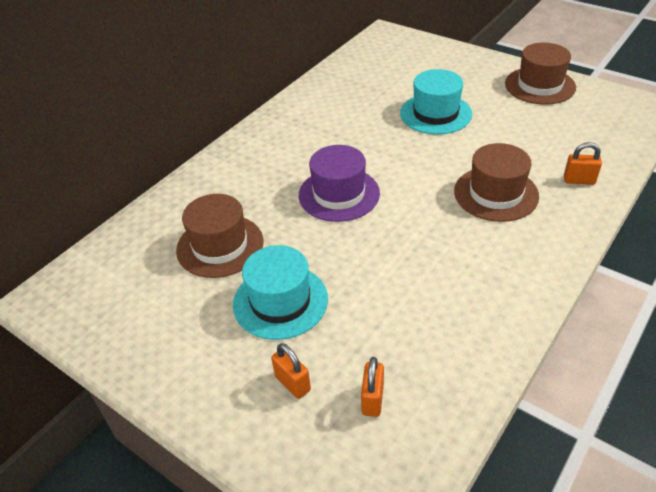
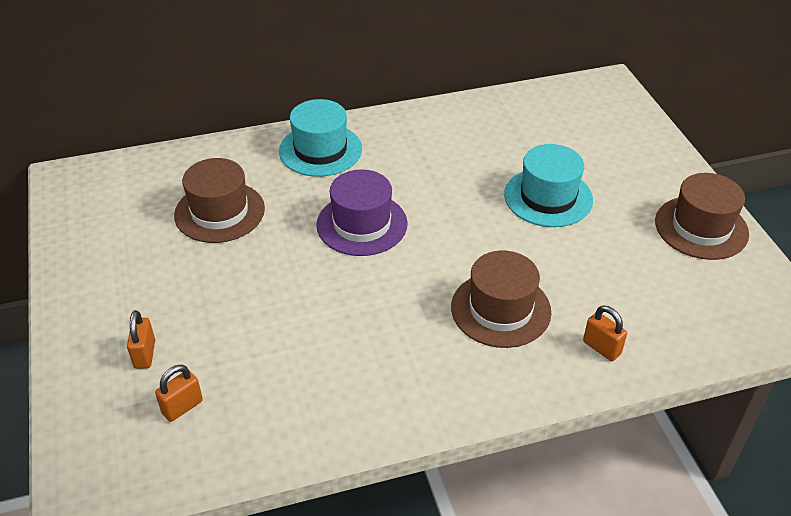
camera: 35 degrees right, 0 degrees up
turquoise hat [233,245,328,340] -> turquoise hat moved to [279,99,362,177]

